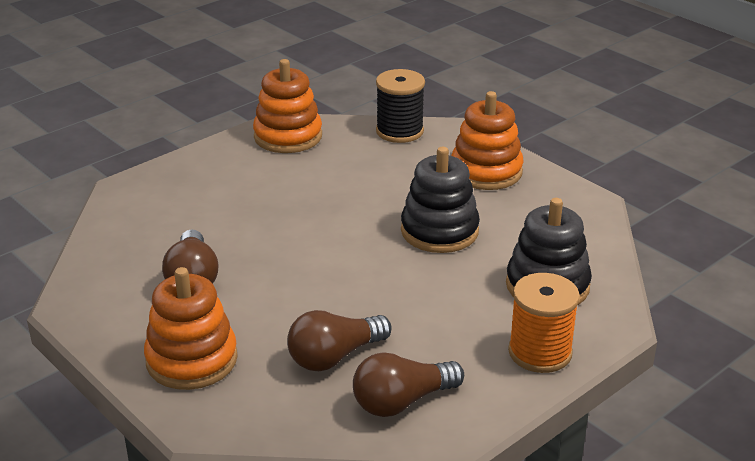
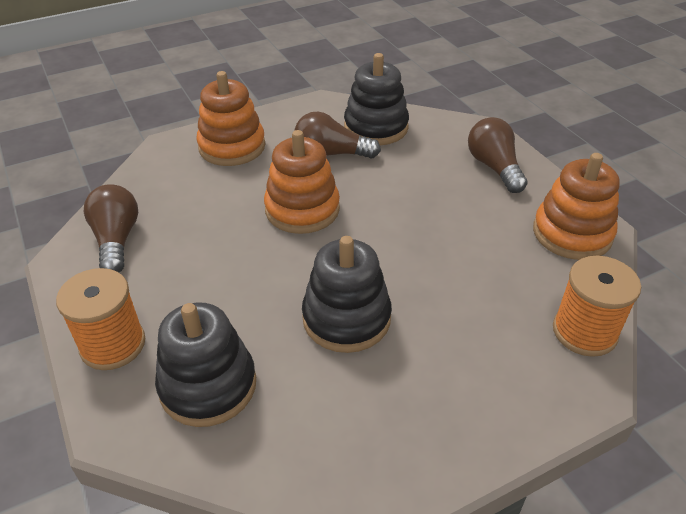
camera: 105 degrees right, 10 degrees up
brown light bulb [287,310,392,371] -> brown light bulb moved to [468,117,528,193]
black spool [376,69,425,143] -> orange spool [553,256,641,357]
orange stacking toy [451,91,524,190] -> orange stacking toy moved to [264,130,340,234]
none -> black stacking toy [344,53,409,145]

